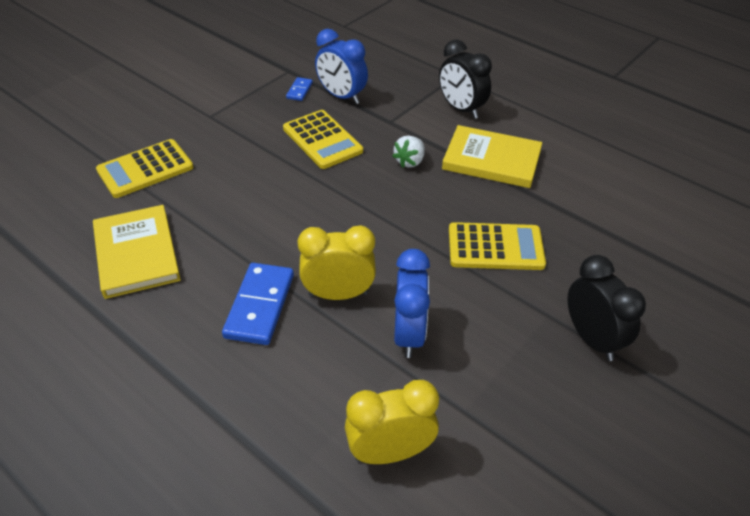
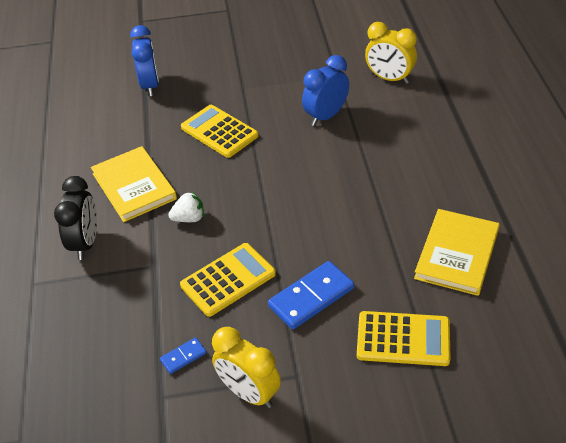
camera: 135 degrees left, 0 degrees up
blue domino [222,263,294,345] -> blue domino moved to [268,261,354,329]
yellow calculator [283,110,363,169] -> yellow calculator turned 45 degrees clockwise [180,243,276,317]
yellow clock [297,225,376,300] -> yellow clock moved to [212,327,281,408]
blue clock [315,29,368,104] -> blue clock moved to [130,25,159,96]
black clock [568,255,646,361] -> none

